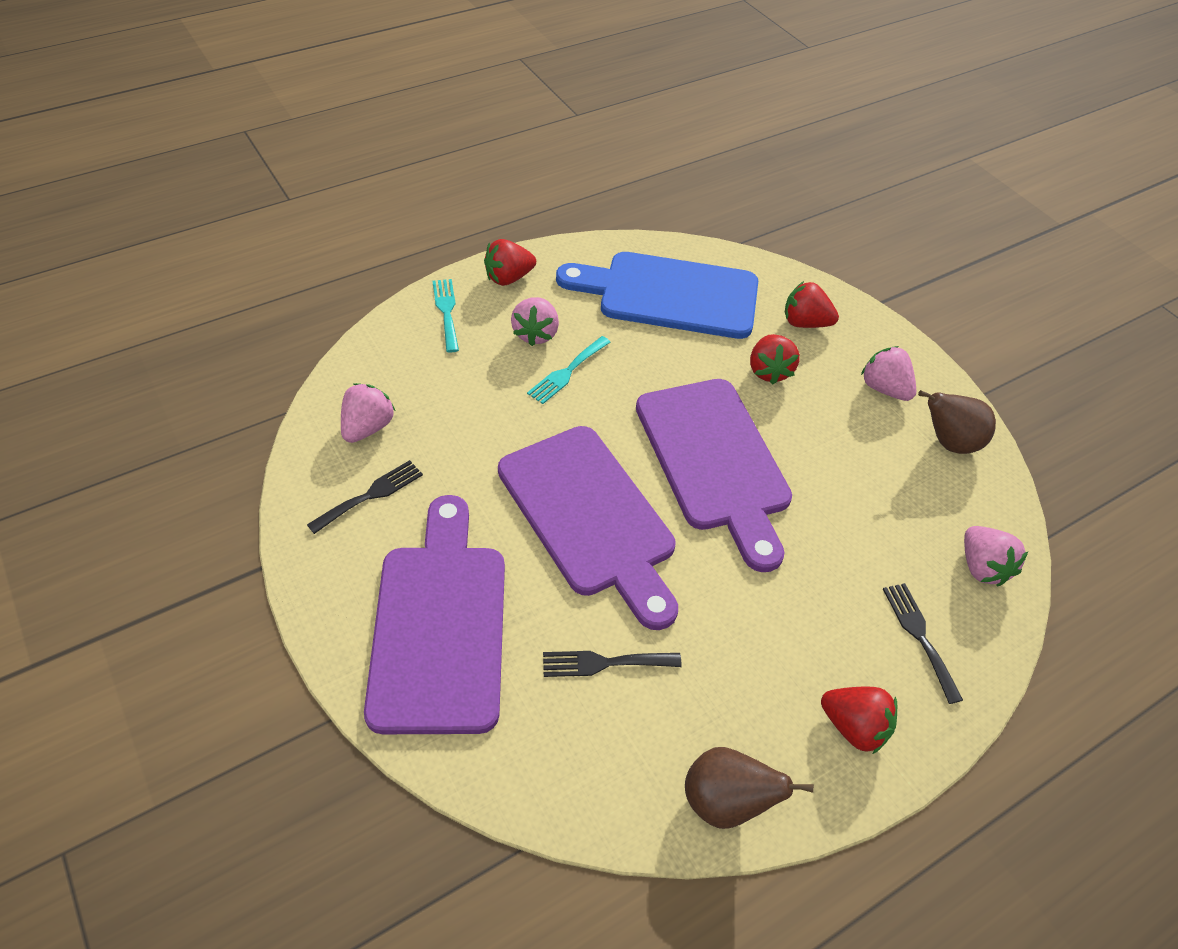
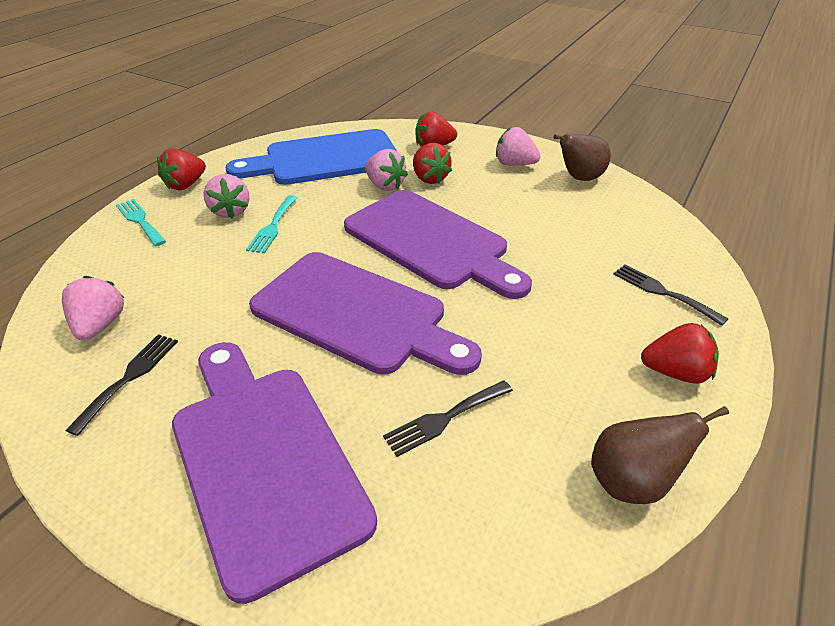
camera: 25 degrees left, 10 degrees down
pink strawberry [964,526,1028,586] -> pink strawberry moved to [365,149,408,191]

